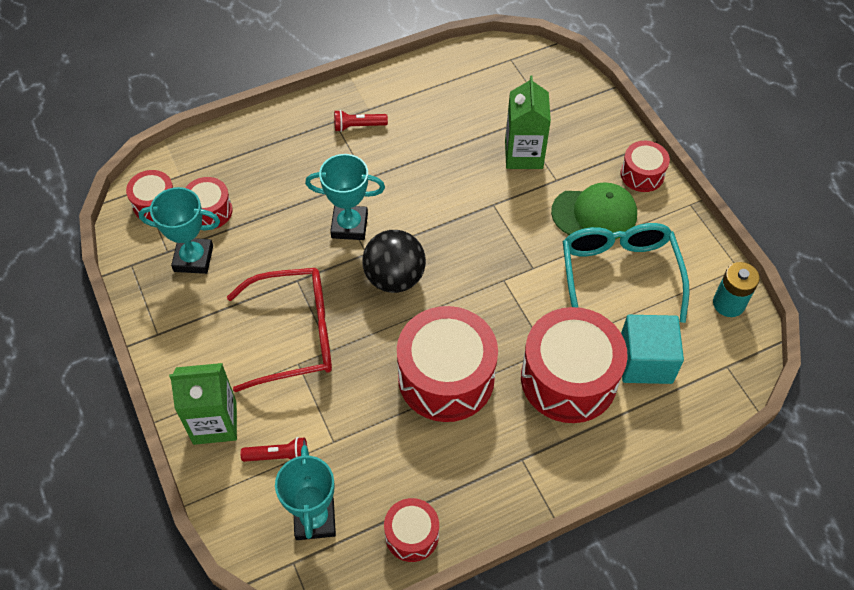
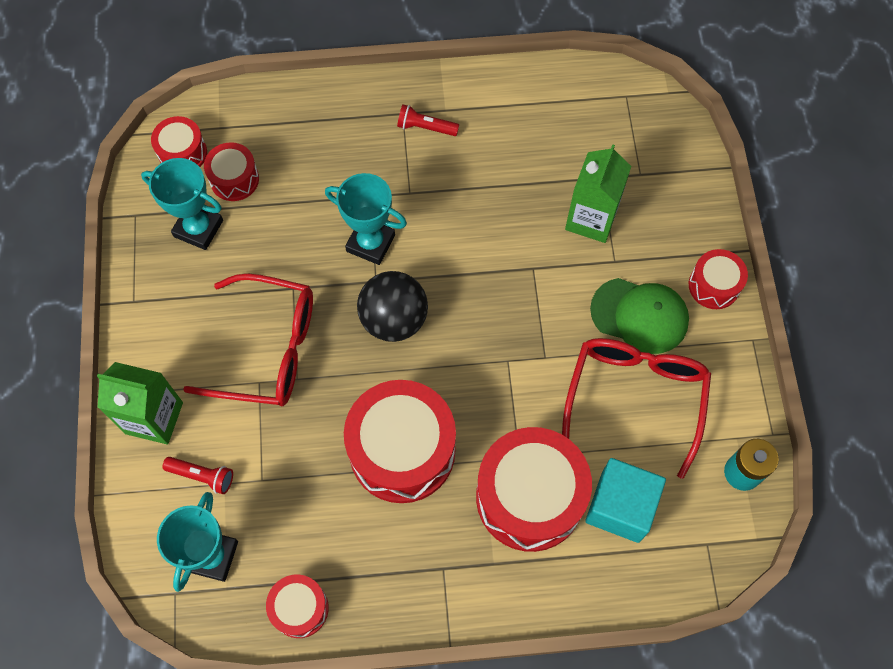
camera: 20 degrees right, 10 degrees up
turquoise glasses [563,223,690,323] -> red glasses [562,338,711,479]

